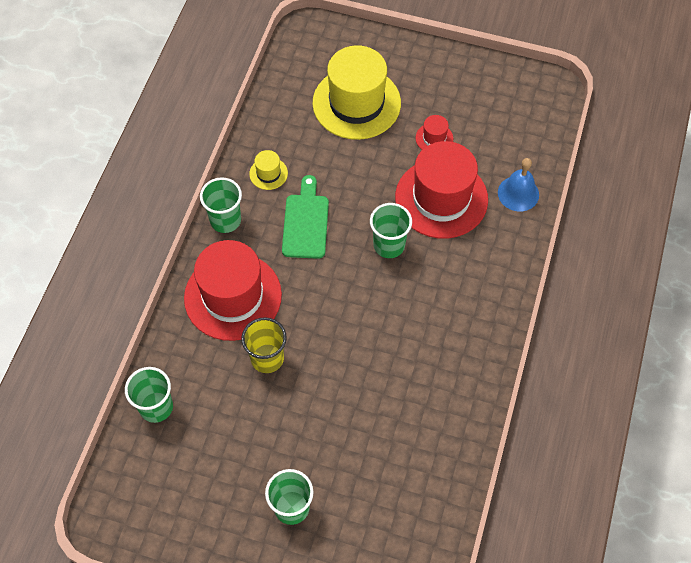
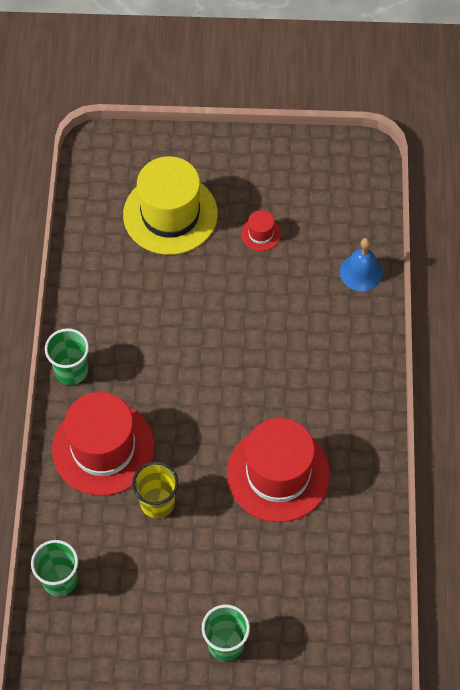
camera: 15 degrees left, 0 degrees up
yellow hat [249,150,288,190] -> none
green cutting board [282,175,329,259] -> none
green cup [370,203,412,258] -> none
red hat [395,141,488,239] -> red hat moved to [227,418,330,522]

